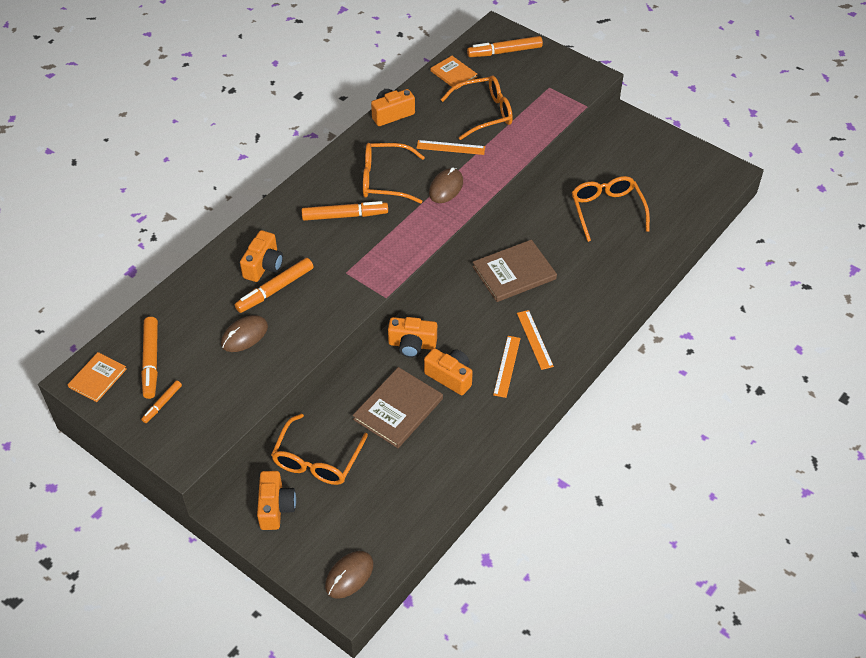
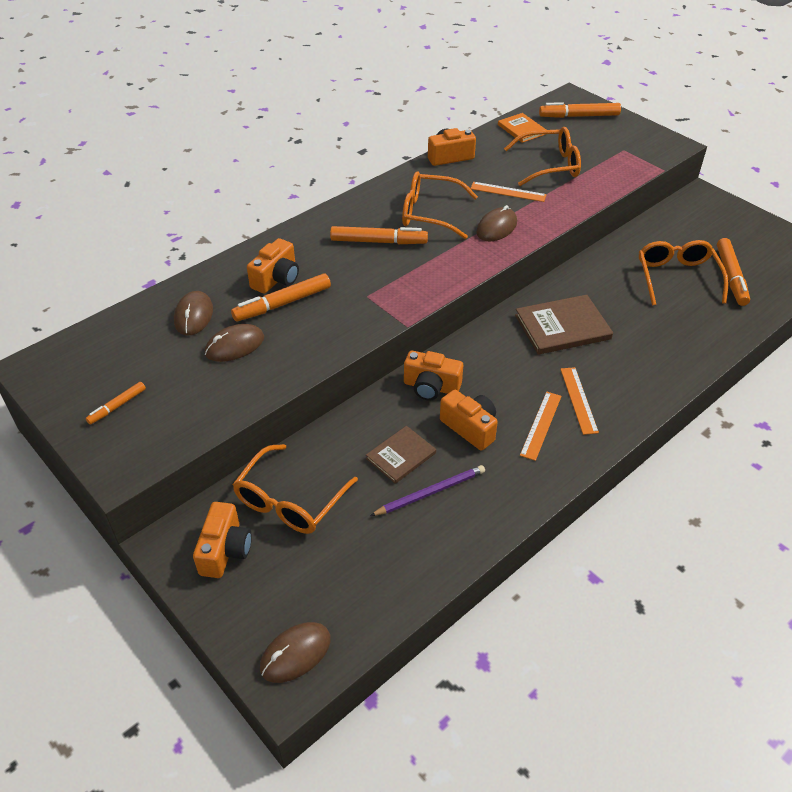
camera: 10 degrees right, 5 degrees down
orange book [68,352,127,402] -> none
orange marker [141,317,158,399] -> orange marker moved to [717,238,750,306]
brown book [353,367,443,448] -> brown book [366,426,436,484], size x0.62
none -> brown mouse [174,291,213,336]
none -> purple pencil [370,465,485,516]

